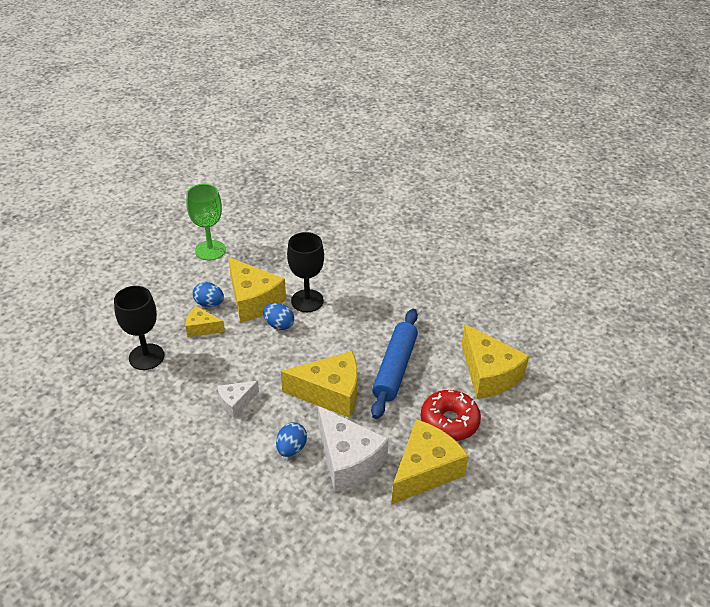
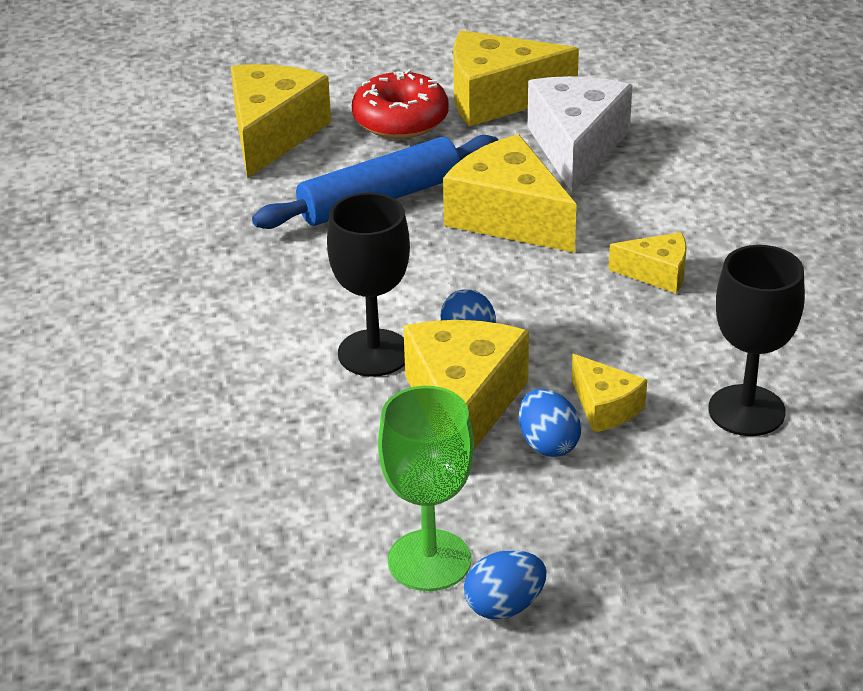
camera: 135 degrees left, 5 degrees down
white cheese [217,381,259,418] -> yellow cheese [609,232,687,293]
blue egg [276,422,307,457] -> blue egg moved to [464,550,546,620]

